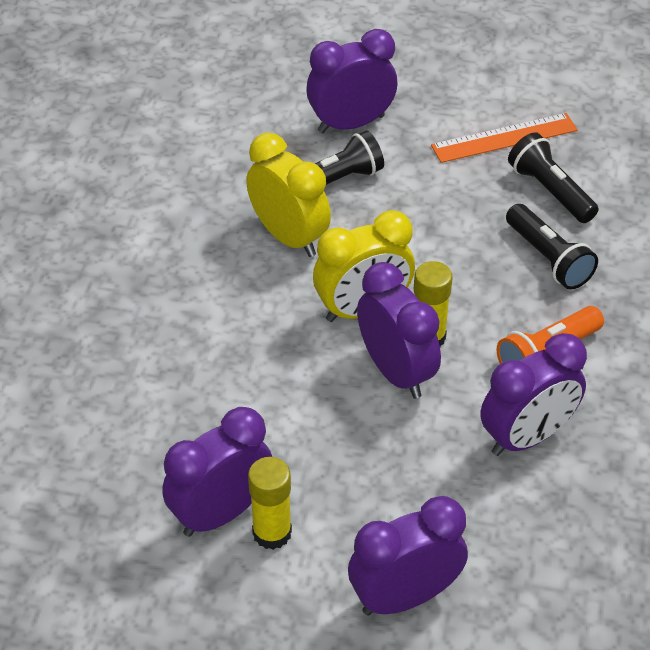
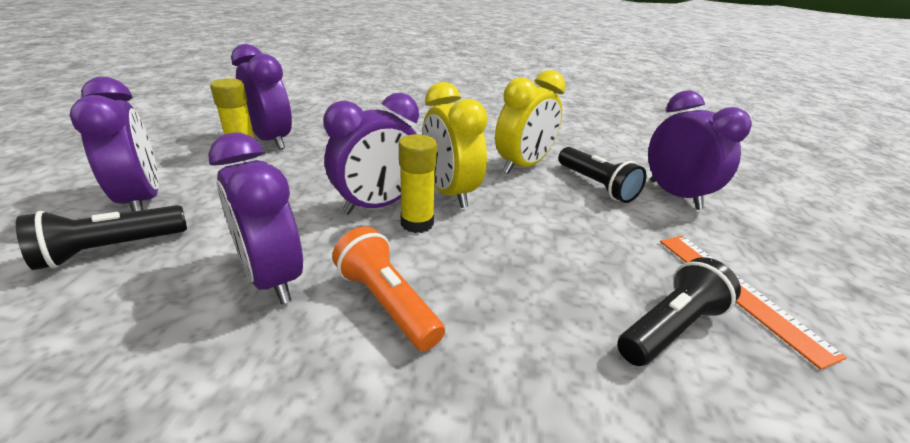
camera: 85 degrees right, 15 degrees down
black flashlight [506,204,598,290] -> black flashlight moved to [16,205,187,270]

